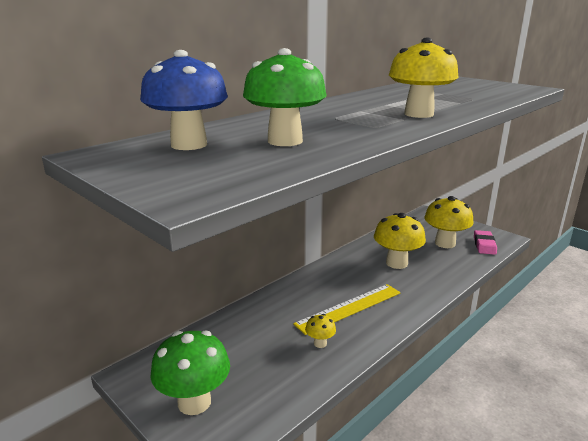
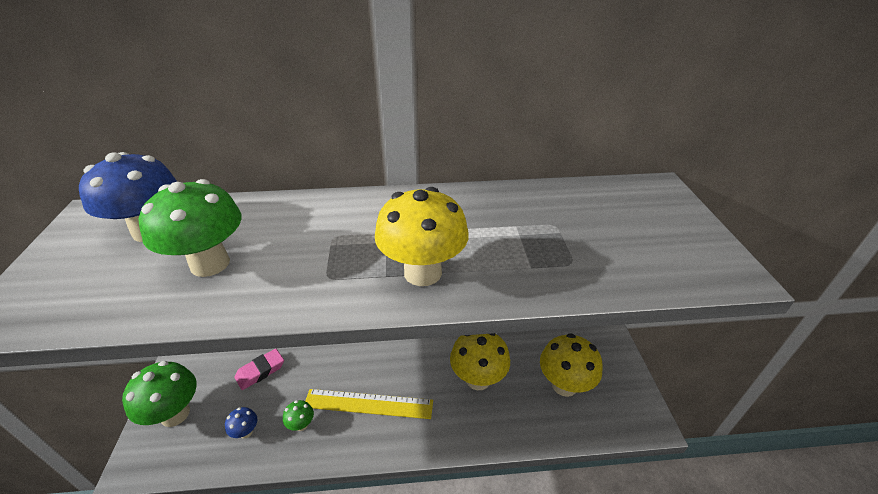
camera: 40 degrees right, 15 degrees up
yellow mushroom [305,314,336,348] -> green mushroom [283,400,314,431]
pink eraser [474,230,497,255] -> pink eraser moved to [235,349,284,390]
none -> blue mushroom [225,407,257,439]

